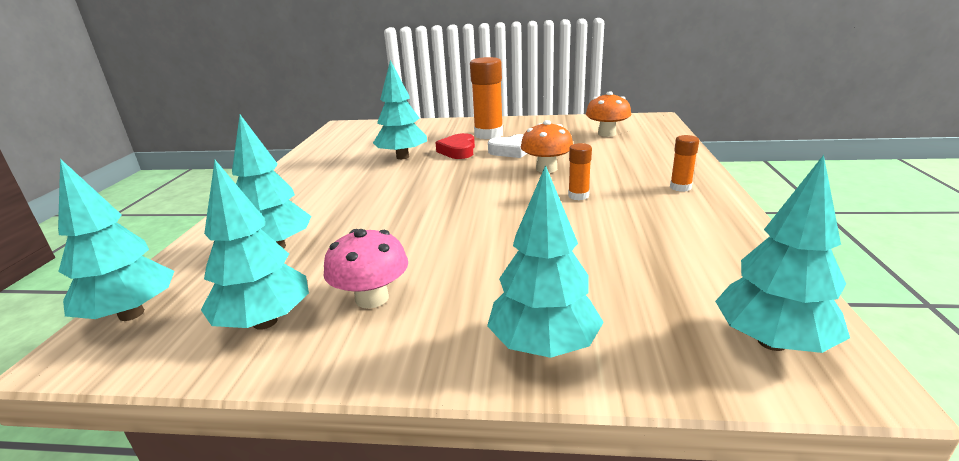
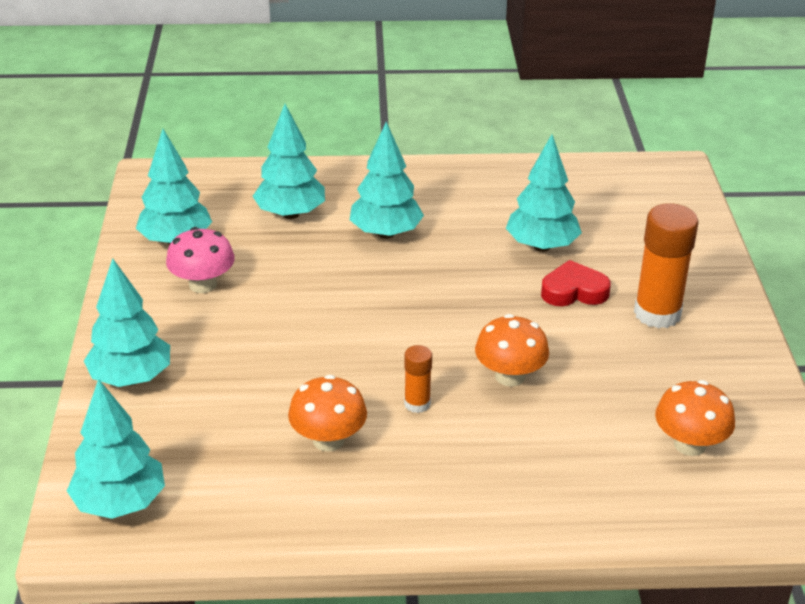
camera: 80 degrees right, 10 degrees up
turquoise tree [58,159,174,321] -> turquoise tree moved to [350,122,424,239]
white heart [488,134,527,158] -> none
orange glue stick [670,135,699,192] -> none
none -> orange mushroom [288,375,367,451]

